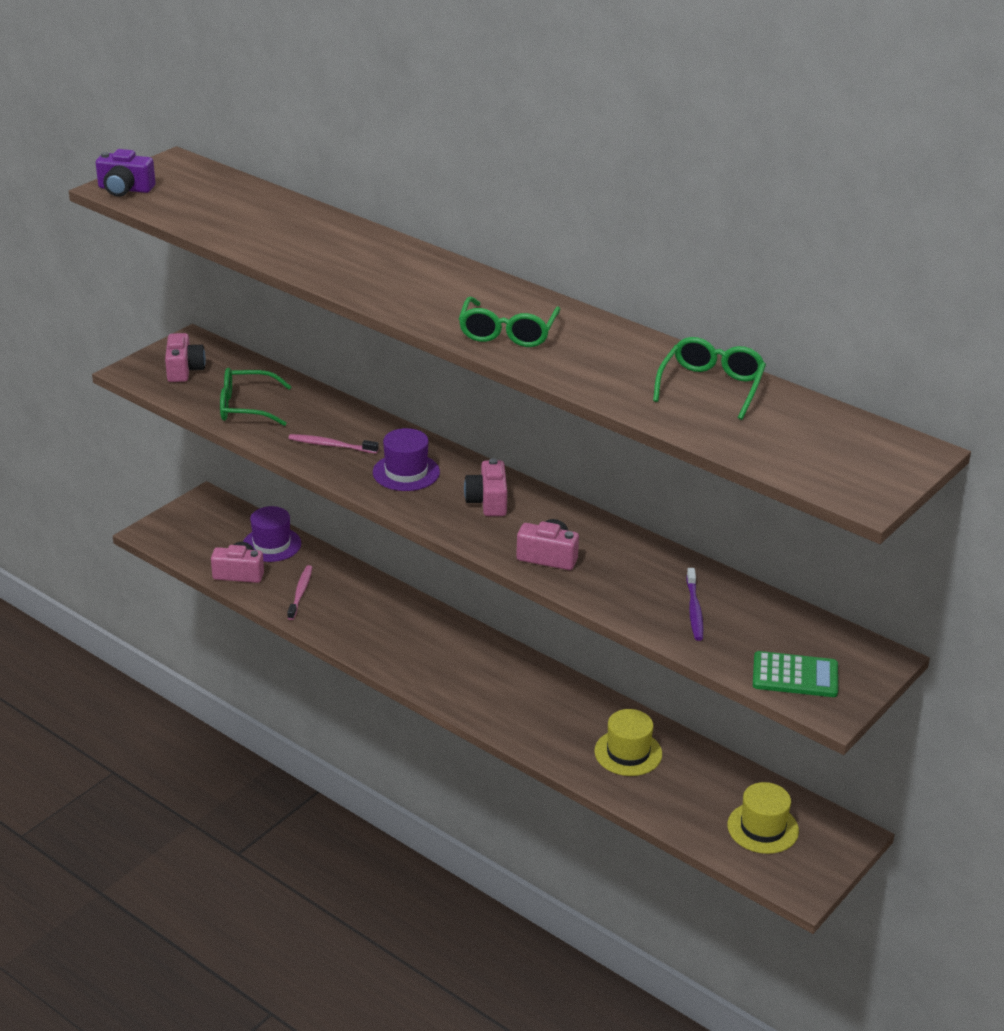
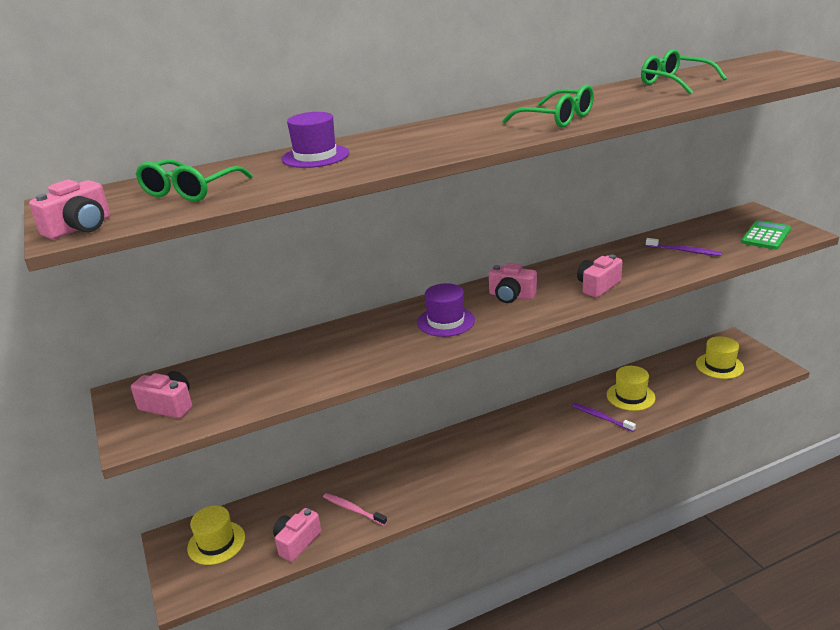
camera: 60 degrees left, 5 degrees down
purple camera [96,149,156,197] -> pink camera [29,179,110,239]
green glasses [220,368,292,426] -> green glasses moved to [136,159,253,202]
purple hat [243,506,301,562] -> purple hat moved to [281,112,349,168]
pink toothbrush [288,434,379,454] -> none
none -> yellow hat [187,506,245,565]
none -> purple toothbrush [572,403,636,432]

